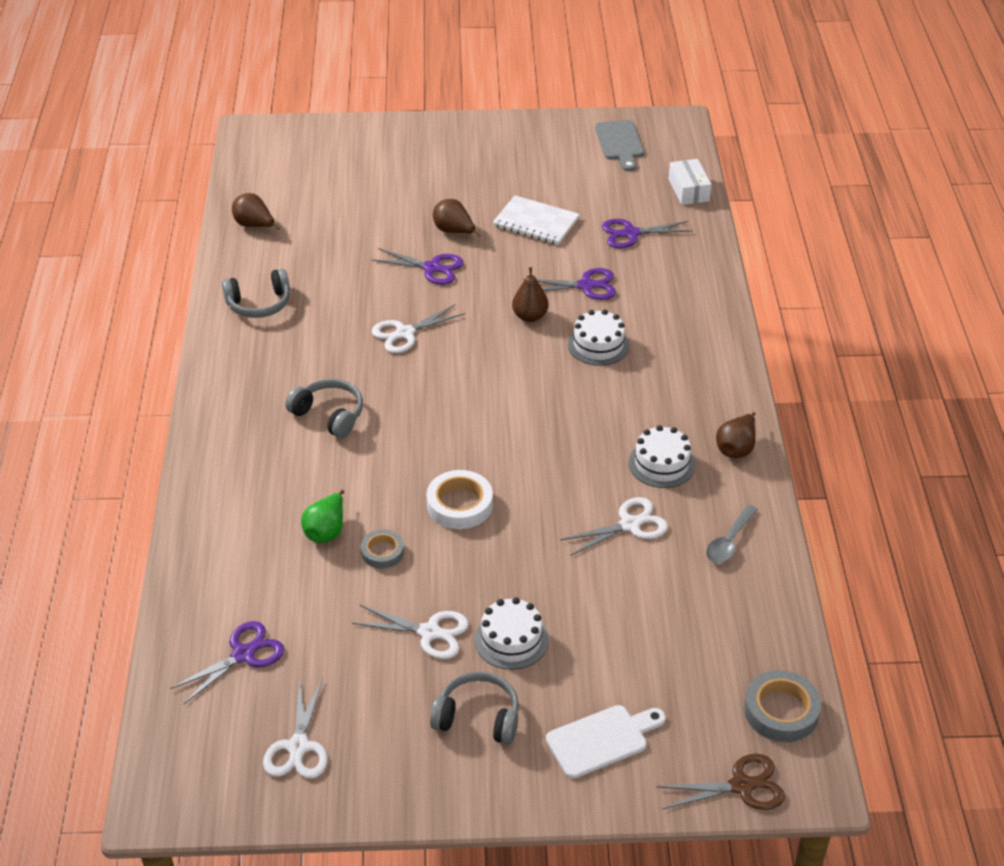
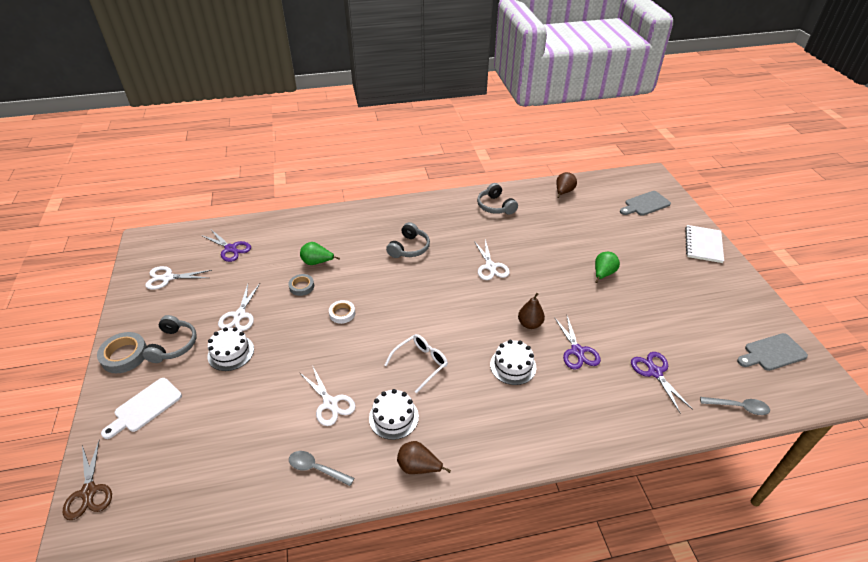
camera: 80 degrees right, 0 degrees up
purple scissors [371,248,463,285] -> none
white scissors [372,304,465,353] -> white scissors turned 150 degrees counterclockwise [474,239,510,280]
white tape [426,470,493,529] -> white tape [329,300,355,324], size x0.63
brown pear [433,199,481,237] -> green pear [595,252,620,283]
white notebook [493,195,580,245] -> white notebook moved to [685,225,724,263]
white cutting board [546,705,666,779] -> white cutting board turned 75 degrees clockwise [101,378,182,439]
white box [669,159,711,205] -> grey spoon [700,397,770,415]
grey tape [744,670,821,742] -> grey tape moved to [97,332,147,373]
none -> white glasses [385,334,448,393]
none -> grey cutting board [620,191,671,216]

